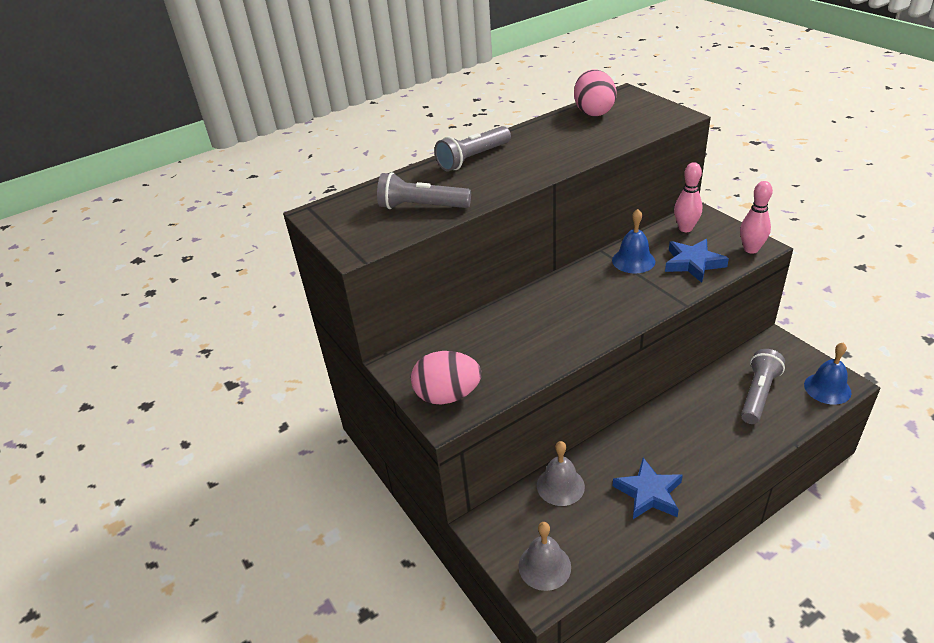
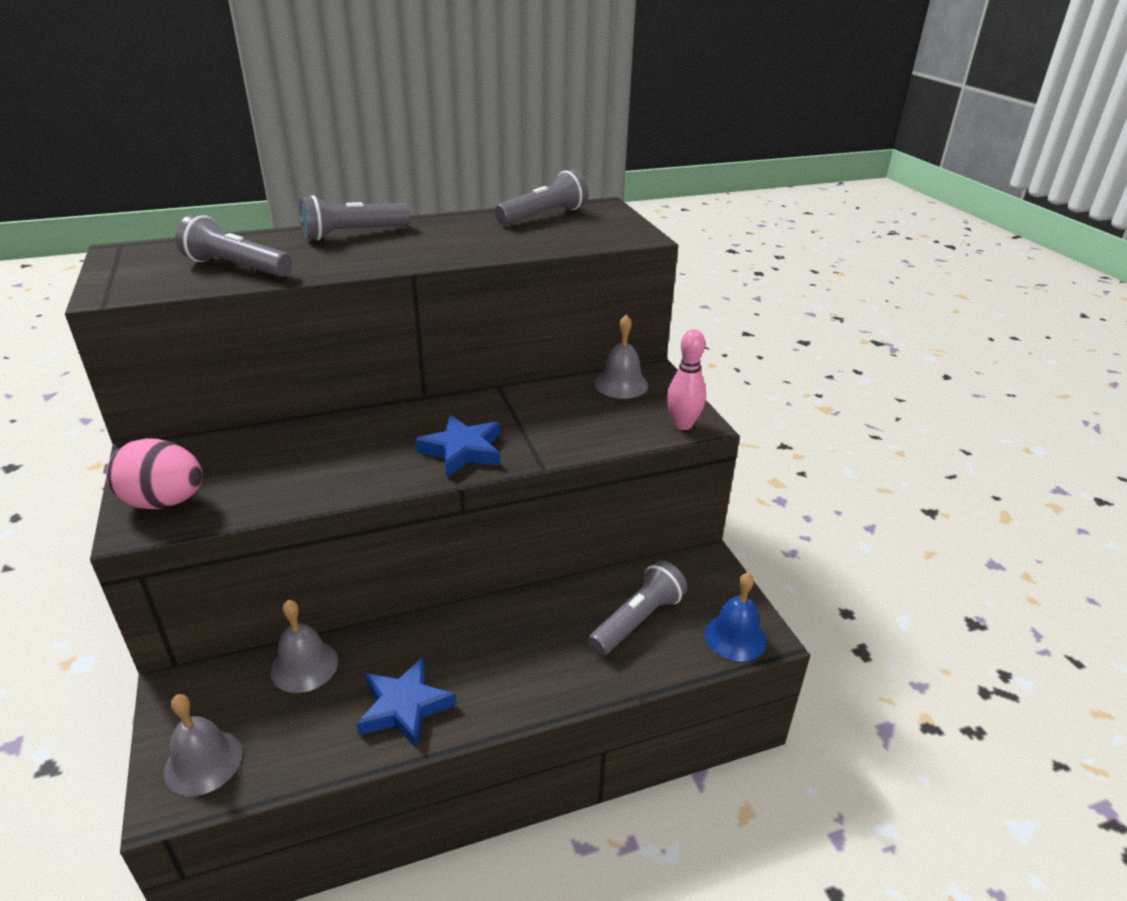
camera: 10 degrees right, 5 degrees down
pink egg [574,69,617,116] -> grey flashlight [495,170,589,225]
blue bell [612,209,655,274] -> none
blue star [665,239,729,283] -> blue star moved to [415,415,500,478]
pink bowling pin [674,162,702,232] -> grey bell [595,314,648,399]

